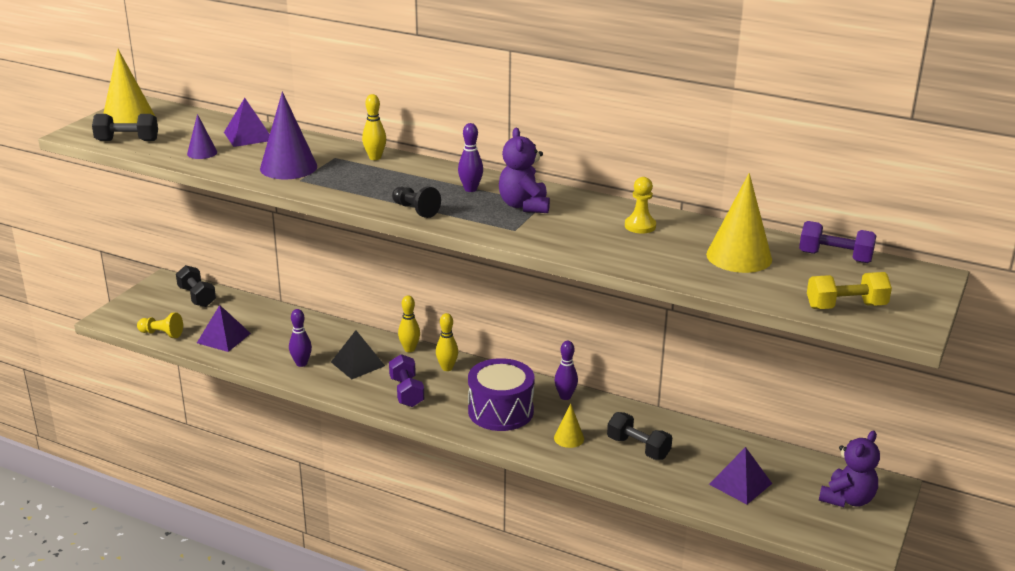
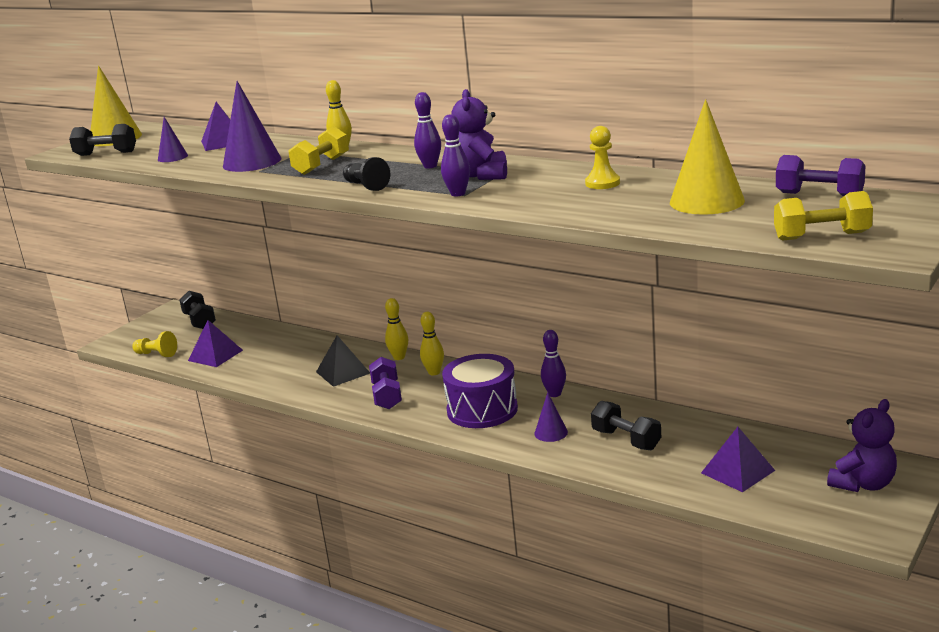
camera: 10 degrees right, 5 degrees down
purple bowling pin [289,309,312,367] -> purple bowling pin moved to [441,114,470,197]
yellow cone [554,403,584,448] -> purple cone [535,392,568,442]
none -> yellow dumbbell [289,126,349,175]

